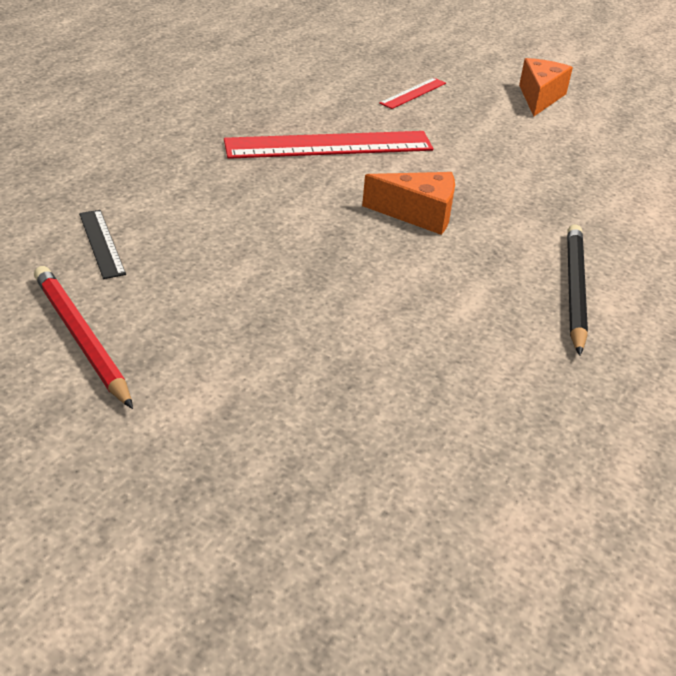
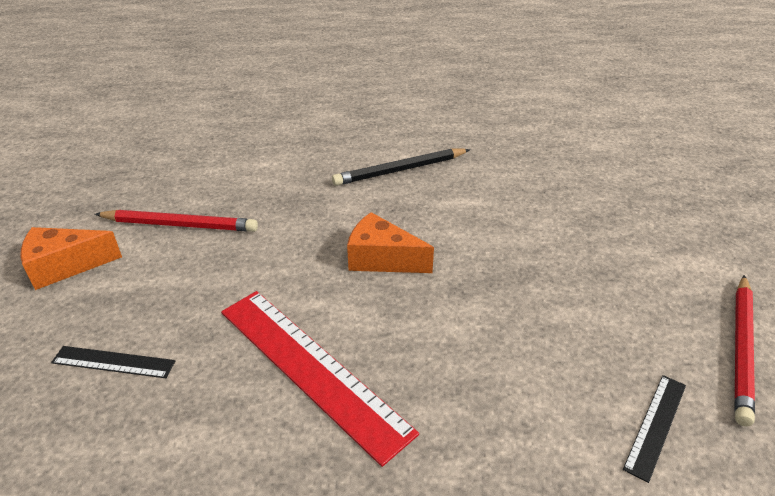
camera: 120 degrees left, 0 degrees up
orange cheese [362,172,455,235] -> orange cheese turned 45 degrees counterclockwise [347,212,434,273]
red ruler [379,78,446,109] -> black ruler [51,346,175,378]
none -> red pencil [95,210,258,232]

